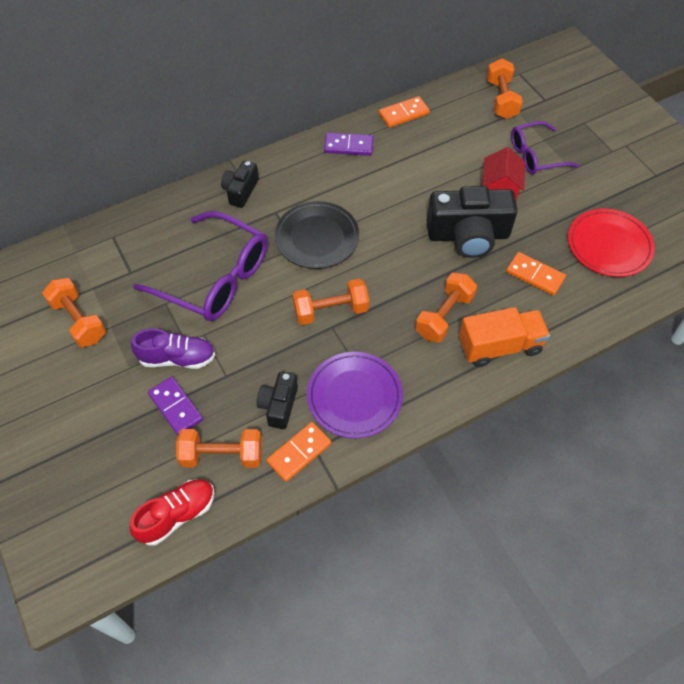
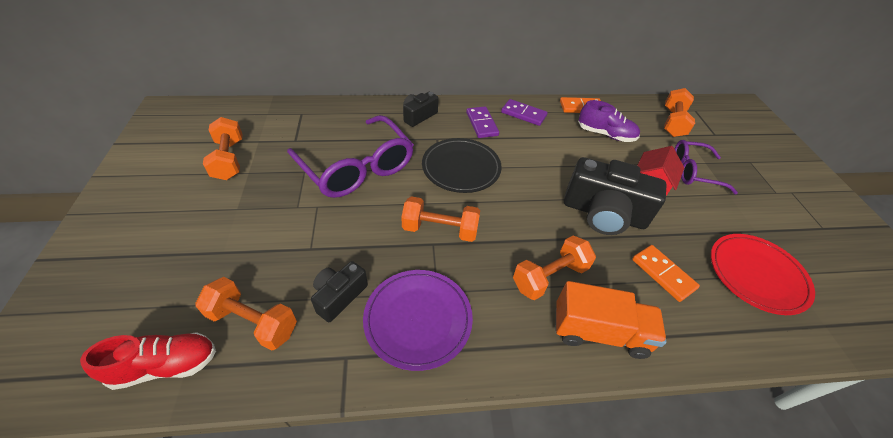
camera: 20 degrees right, 10 degrees down
purple shoe [131,329,215,369] -> purple shoe moved to [578,100,640,142]
purple domino [148,377,203,435] -> purple domino moved to [466,107,499,138]
orange domino [267,422,331,482] -> none

